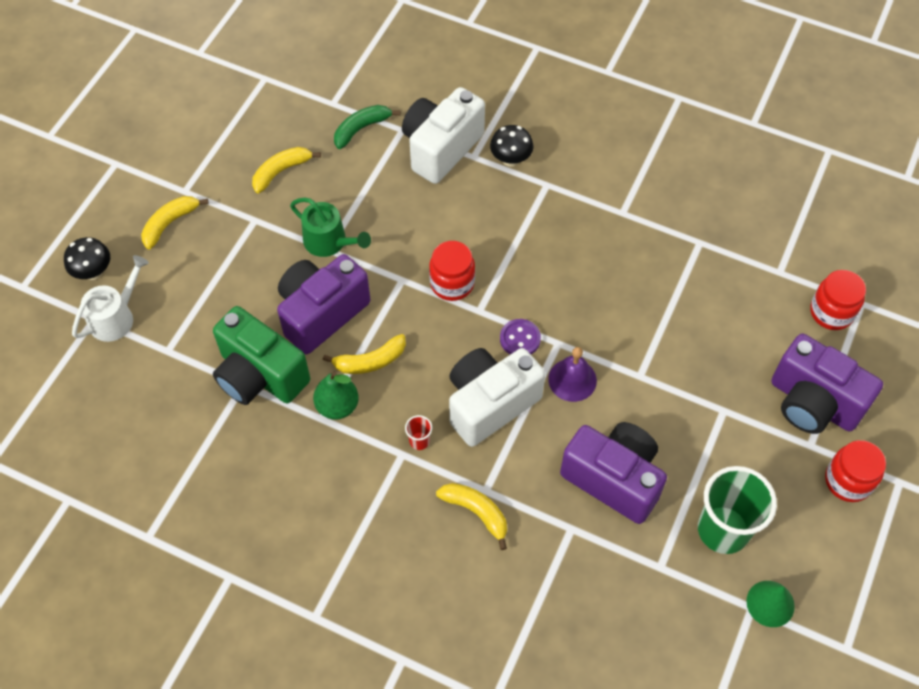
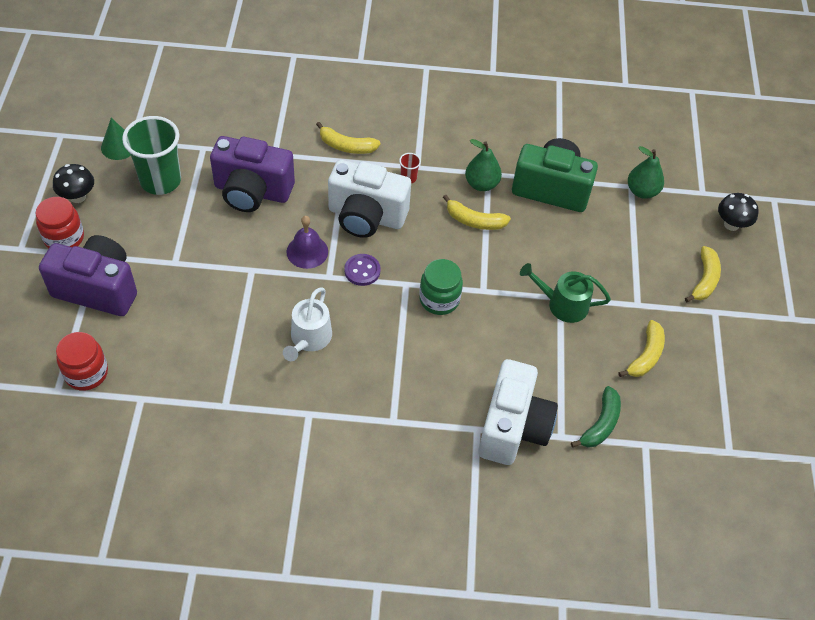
camera: 155 degrees right, 5 degrees down
white watering can [72,255,149,342] -> white watering can moved to [283,287,332,361]
purple camera [277,254,370,354] -> none
yellow banana [323,334,406,374] -> yellow banana turned 120 degrees counterclockwise [443,195,511,230]
red jar [429,241,475,301] -> green jar [419,259,463,315]
white camera [449,348,545,447] -> white camera turned 75 degrees clockwise [328,160,411,238]
black mushroom [490,125,534,167] -> black mushroom moved to [53,164,94,203]
none -> green pear [628,146,664,199]

